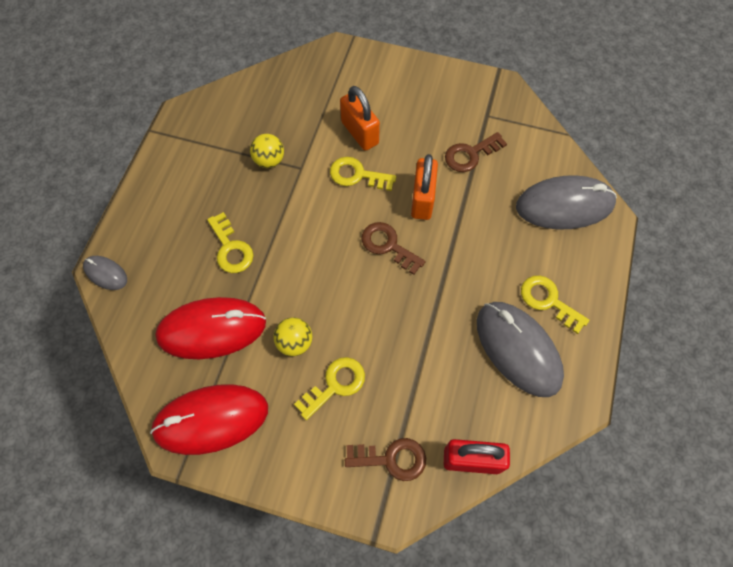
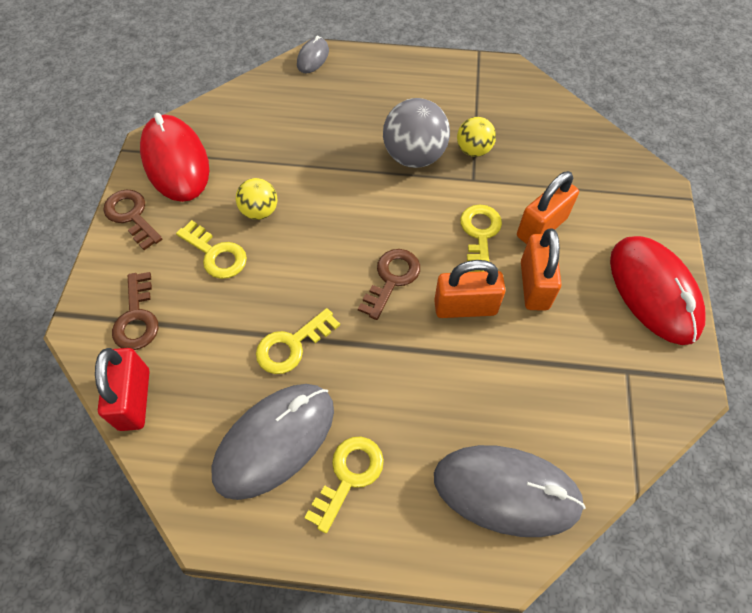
camera: 80 degrees right, 5 degrees down
red mouse [155,297,266,359] -> red mouse moved to [610,236,706,345]
yellow key [207,212,254,273] -> yellow key moved to [256,308,340,374]
brown key [445,132,507,172] -> brown key moved to [103,190,162,250]
grey mouse [516,175,617,230] -> grey mouse turned 60 degrees counterclockwise [434,445,586,537]
none -> grey ball [383,98,450,168]
none -> orange padlock [521,229,562,311]

